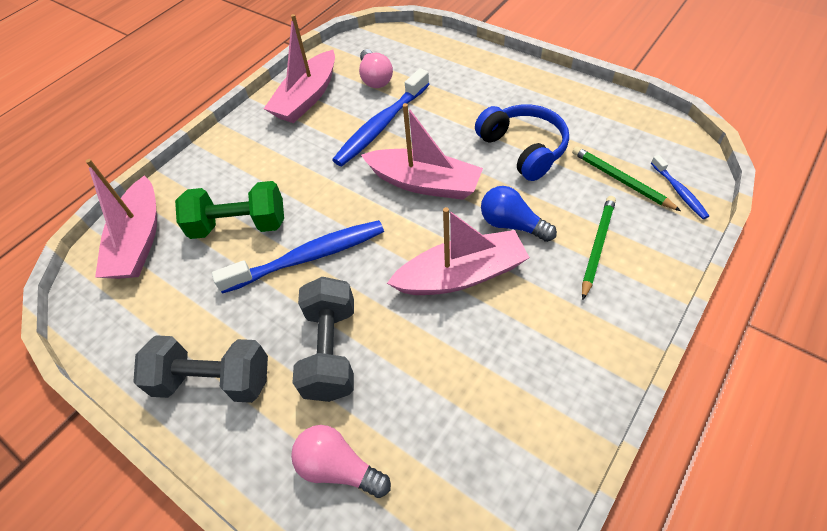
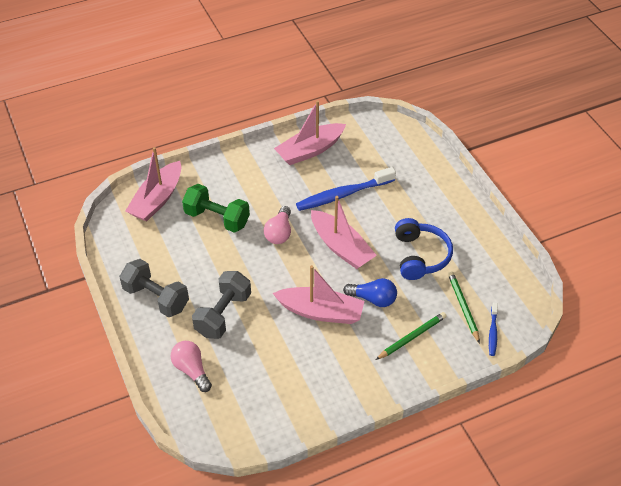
camera: 25 degrees right, 5 degrees down
blue toothbrush [212,220,384,294] -> none
pink light bulb [359,49,393,88] -> pink light bulb moved to [264,206,291,244]
blue light bulb [481,186,557,242] -> blue light bulb turned 135 degrees clockwise [343,278,397,307]

